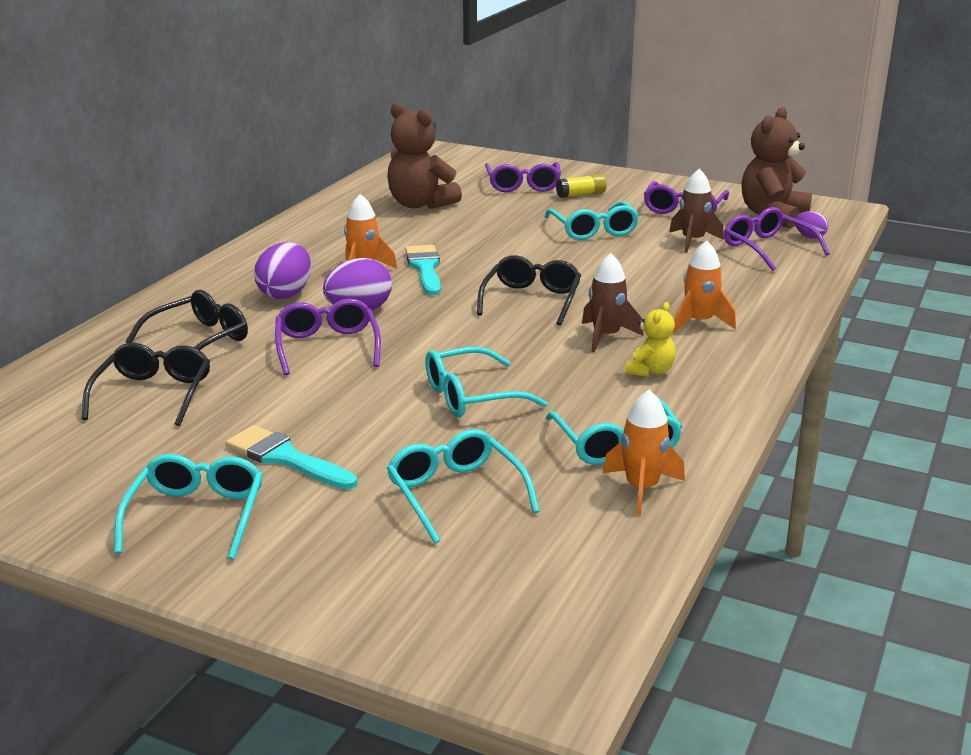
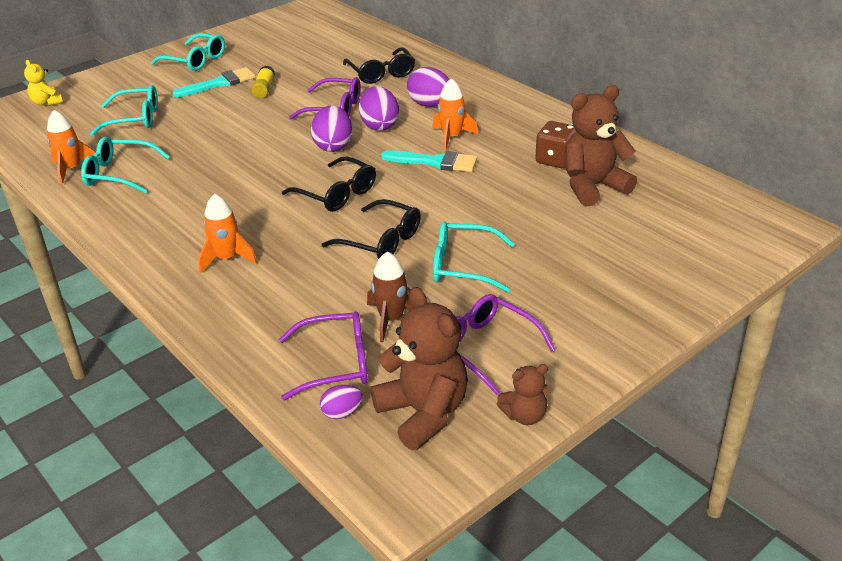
camera: 115 degrees right, 10 degrees up
black glasses [81,343,210,426] -> black glasses moved to [321,199,421,259]
turquoise glasses [425,347,548,417] -> none
purple glasses [485,162,561,192] -> none
yellow glue stick [556,174,607,198] -> yellow glue stick moved to [252,66,275,98]
brown rocket [582,253,644,352] -> none
yellow teddy bear [625,302,676,377] -> yellow teddy bear moved to [24,60,63,106]
none -> purple egg [311,105,352,152]
none -> brown teddy bear [497,364,549,425]
none -> brown dice [535,121,576,169]

